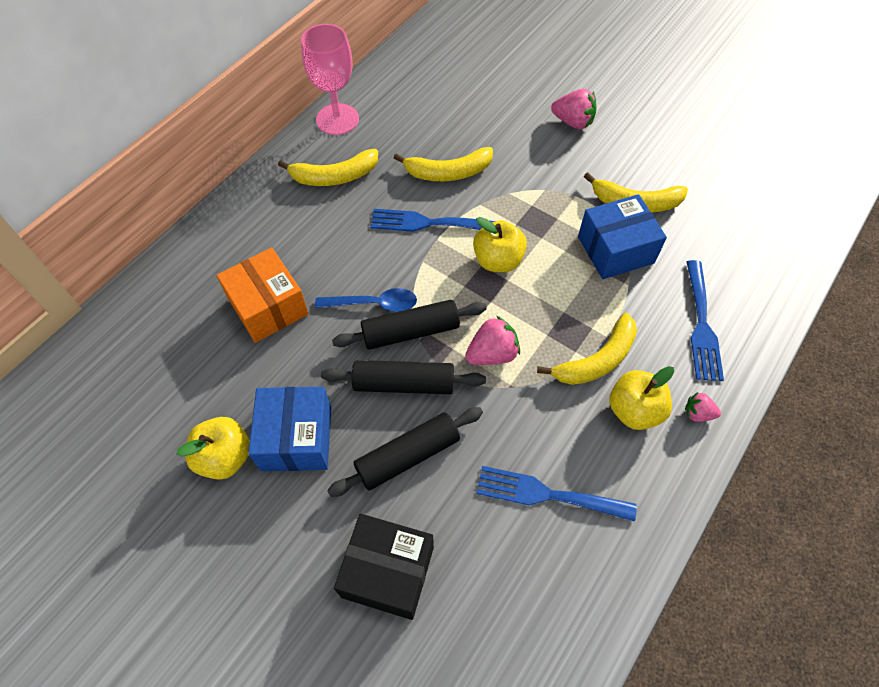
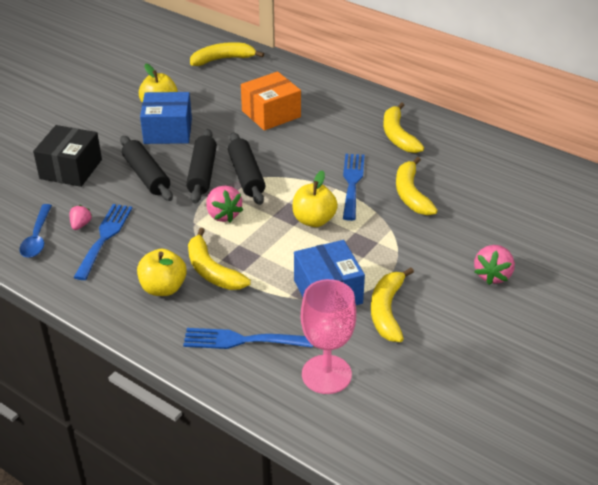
camera: 90 degrees right, 20 degrees down
pink goblet [301,24,359,135] -> pink goblet moved to [301,279,356,394]
blue spoon [315,288,417,312] -> blue spoon moved to [19,204,52,258]
pink strawberry [685,392,721,422] -> pink strawberry moved to [69,205,92,230]
none -> yellow banana [190,42,264,66]

